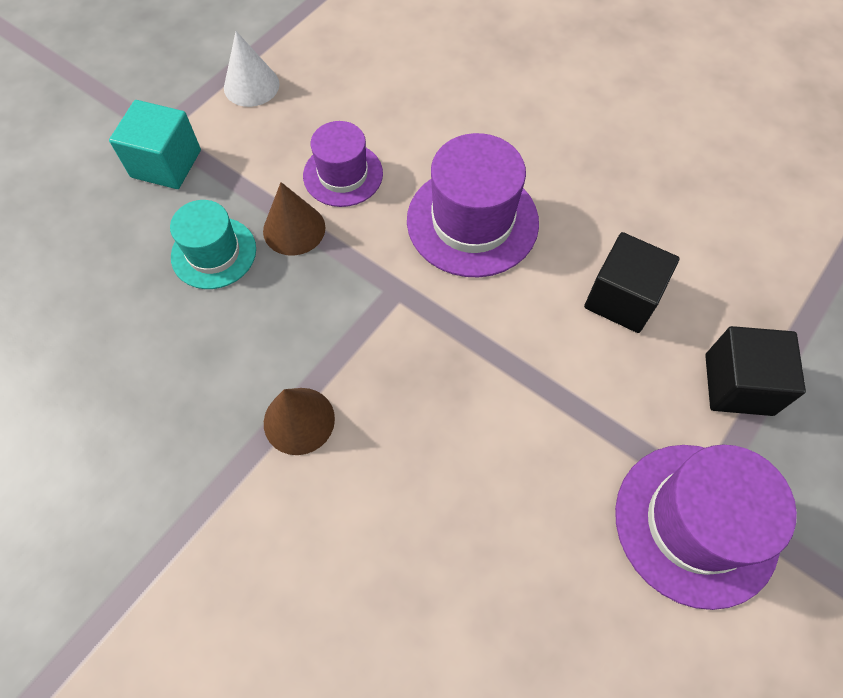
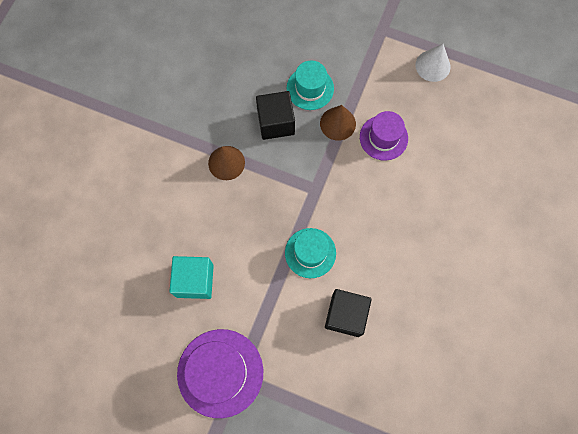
camera: 75 degrees right, 10 degrees up
turquoise cube [109,100,201,189] -> turquoise cube moved to [170,256,214,299]
purple hat [407,133,539,277] -> none
black cube [705,326,806,416] -> black cube moved to [256,91,295,140]
none -> turquoise hat [285,228,336,278]

